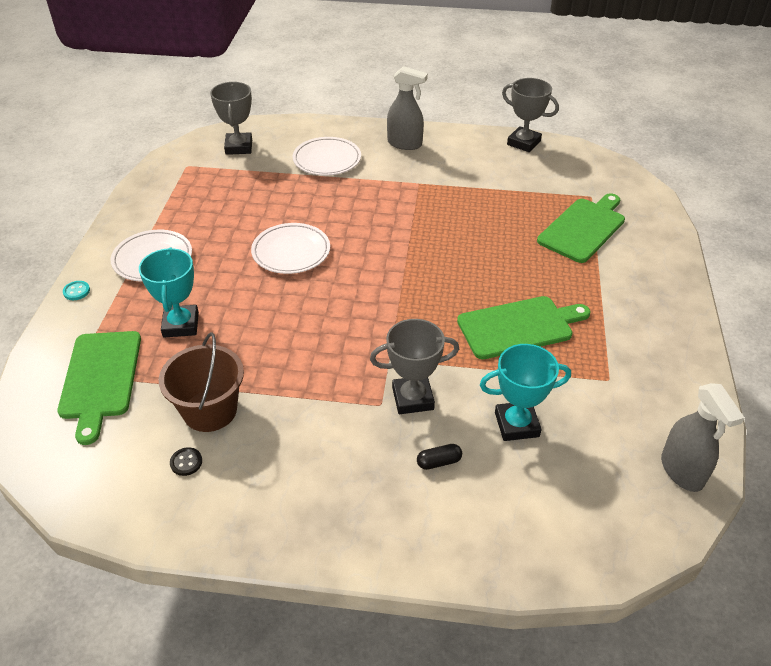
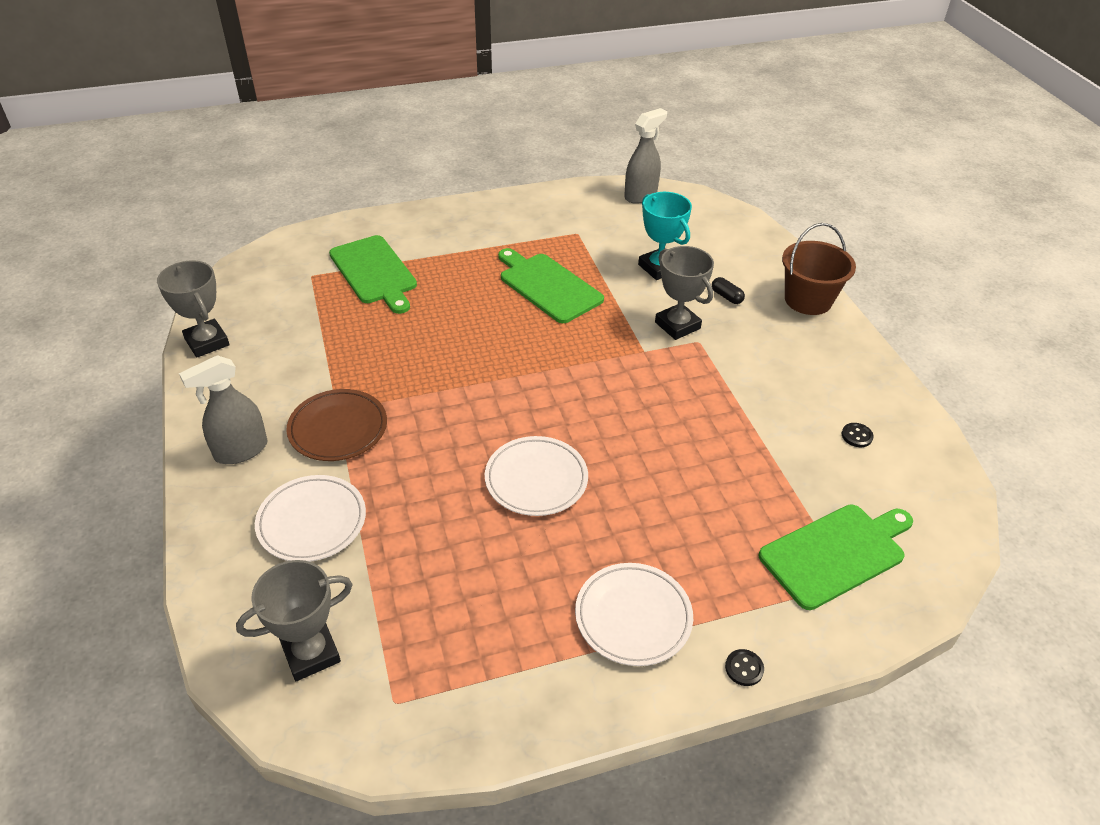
camera: 115 degrees left, 0 degrees up
turquoise button [63,281,90,300] -> black button [725,649,764,686]
turquoise trophy [139,247,199,337] -> none
brown bucket [159,332,244,432] -> brown bucket moved to [782,223,856,315]
grey spray bottle [387,66,428,150] -> grey spray bottle turned 120 degrees counterclockwise [179,355,267,464]
grey trophy [502,78,559,152] -> grey trophy turned 45 degrees counterclockwise [157,260,230,358]
green cutting board [537,193,625,263] -> green cutting board turned 135 degrees counterclockwise [329,235,417,314]
none -> brown plate [286,389,387,461]

